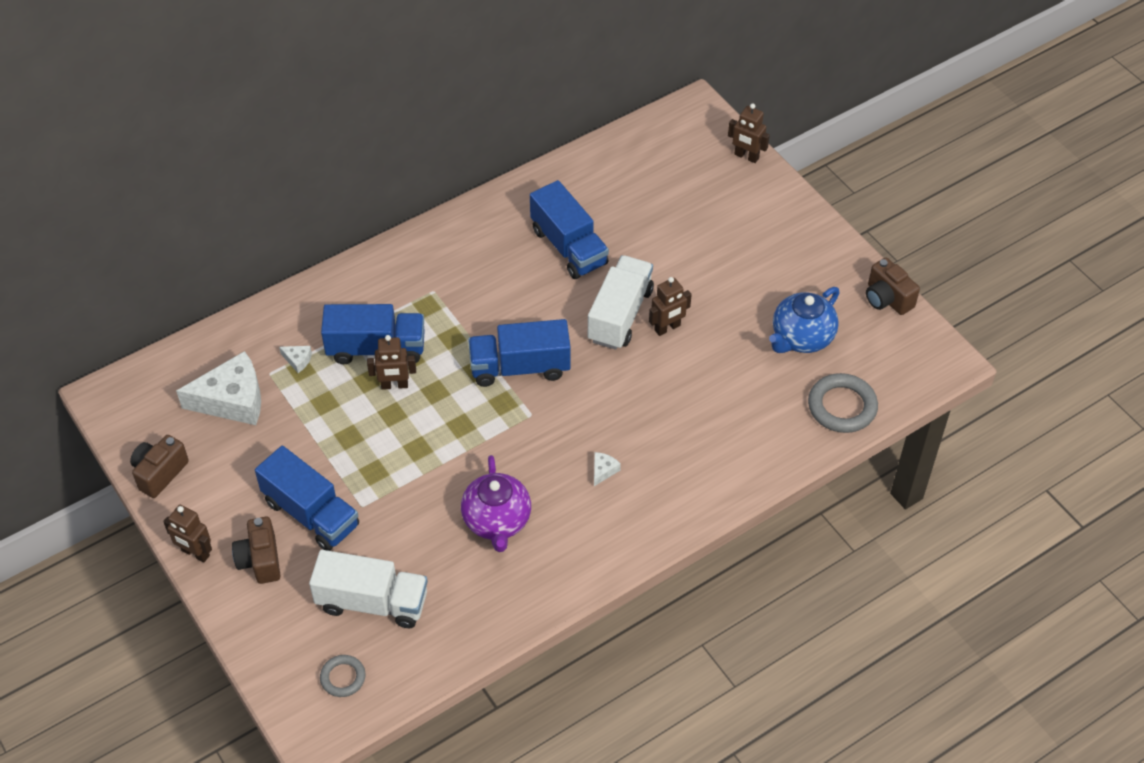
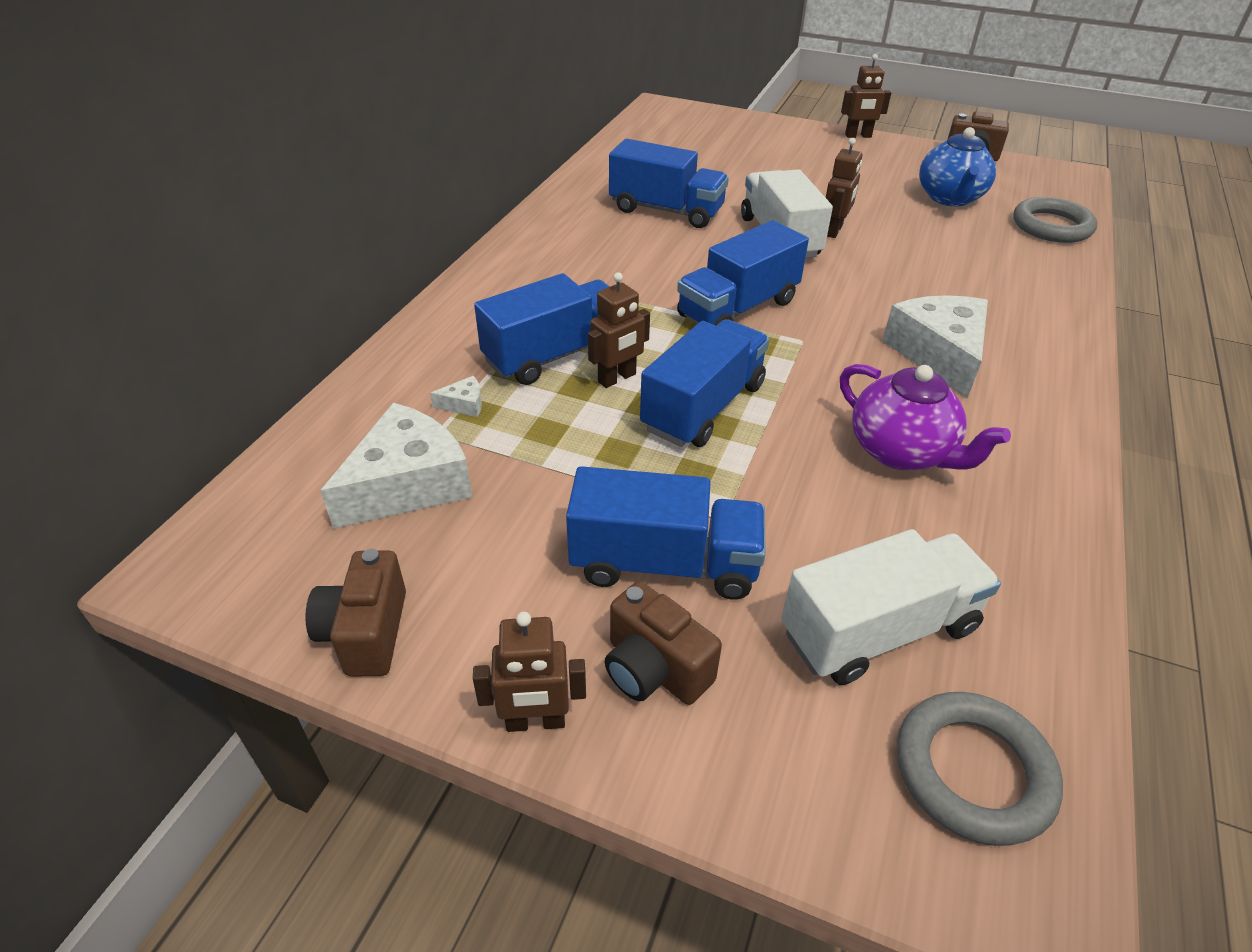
camera: 35 degrees left, 10 degrees down
grey ring [320,655,366,697] -> grey ring [897,692,1063,846], size x1.70
white cheese [594,452,621,486] -> white cheese [882,295,988,398], size x2.49
brown robot [728,103,770,163] -> brown robot moved to [841,54,891,138]
none -> blue truck [640,319,770,447]

